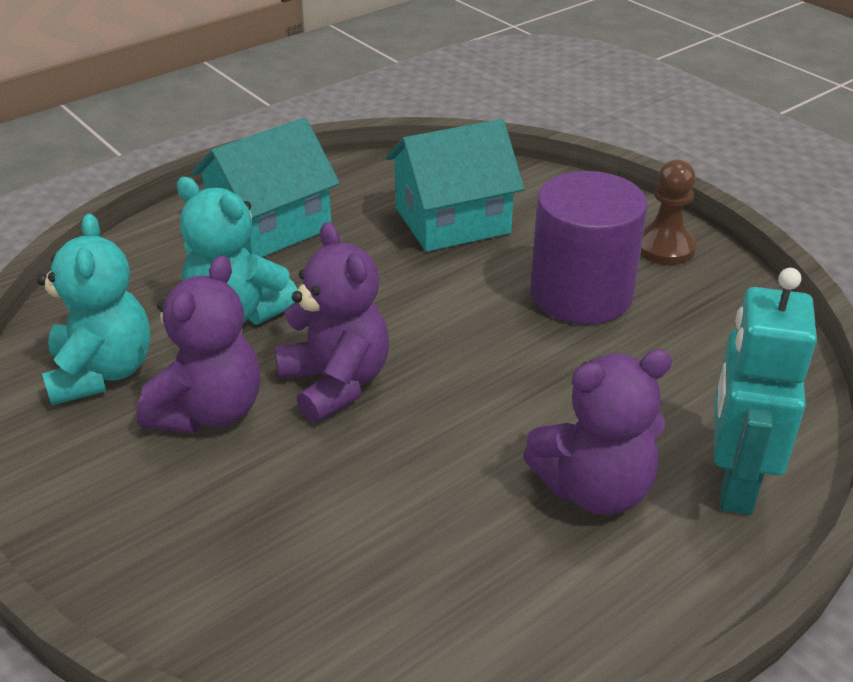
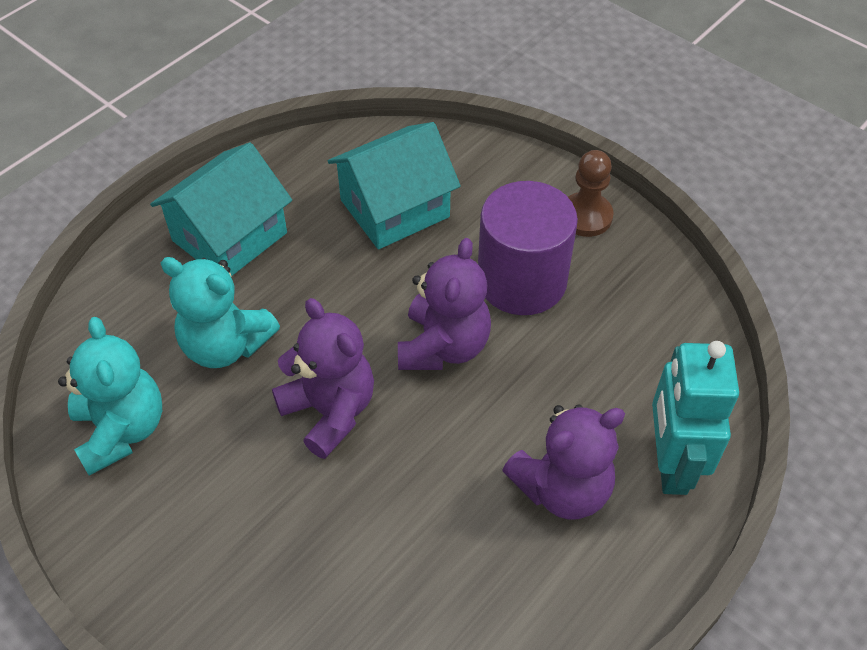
camera: 10 degrees left, 15 degrees up
purple teddy bear [136,256,261,434] -> purple teddy bear moved to [398,238,491,370]

